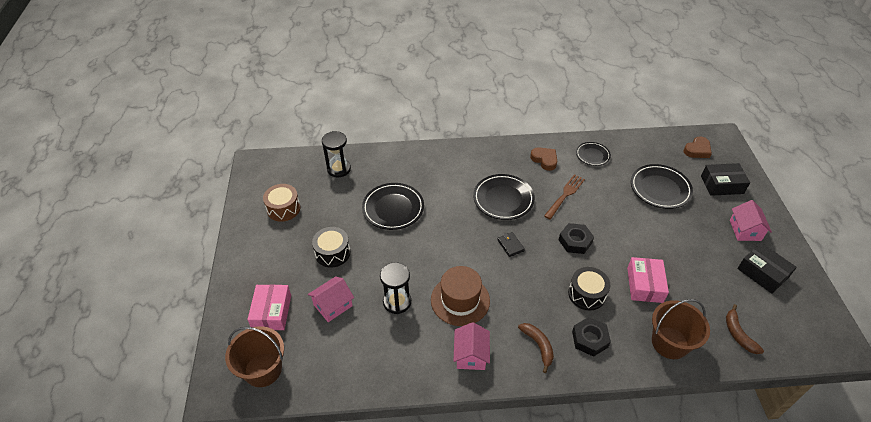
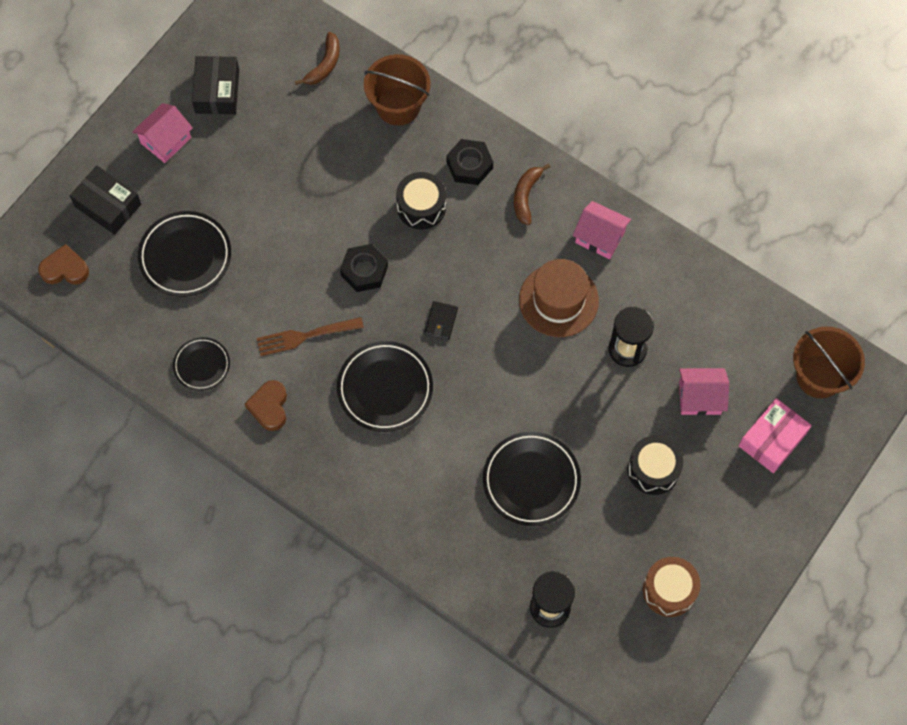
camera: 140 degrees left, 20 degrees up
pink house [454,322,490,370] -> pink house turned 75 degrees clockwise [573,201,631,259]
pink box [627,257,669,303] -> none

